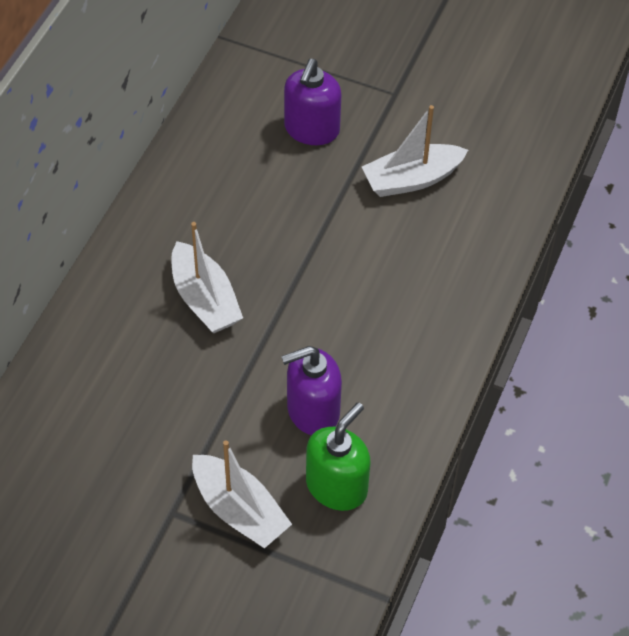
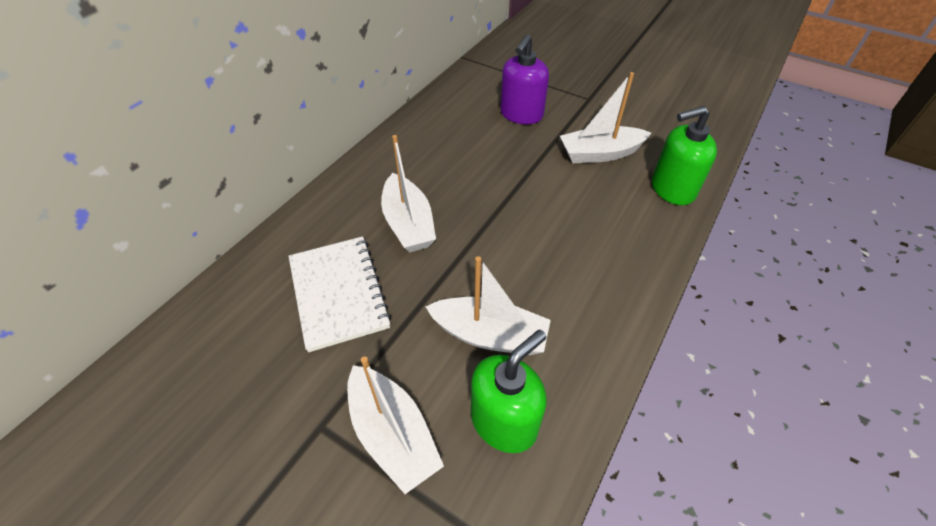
camera: 10 degrees right, 5 degrees down
purple soap dispenser [281,346,342,435] -> white boat [425,256,551,355]
none -> white notebook [289,236,392,352]
none -> green soap dispenser [652,106,717,205]

